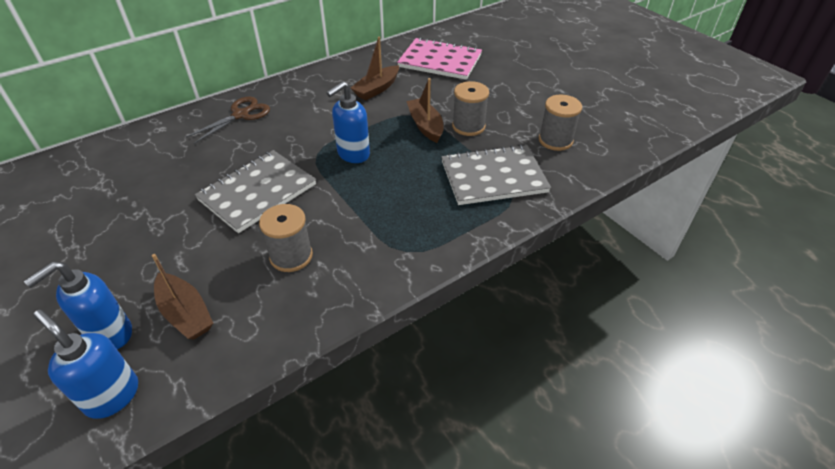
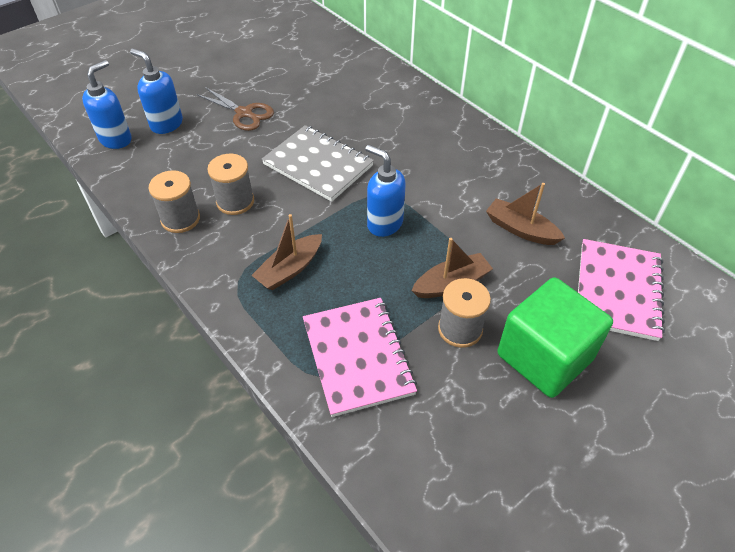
camera: 85 degrees right, 5 degrees up
brown boat [152,254,213,340] -> brown boat moved to [251,214,322,290]
brown scissors [186,97,270,144] -> brown scissors moved to [196,87,274,131]
grey notebook [441,144,551,205] -> pink notebook [303,298,417,417]
grey spool [539,95,582,151] -> grey spool moved to [148,170,200,233]
none -> green cube [498,277,613,398]

